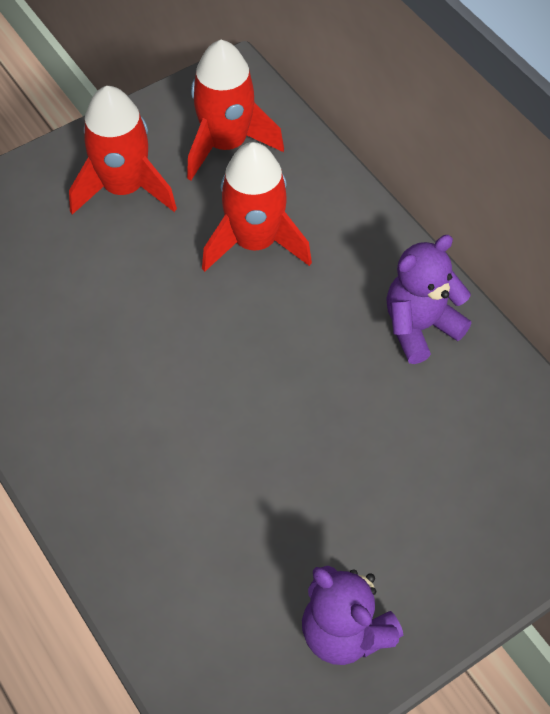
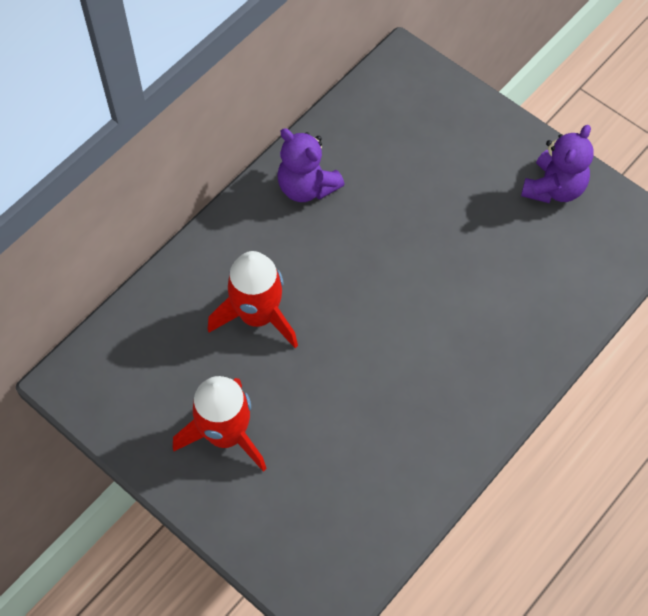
camera: 105 degrees left, 5 degrees up
red rocket [187,40,284,180] -> none

